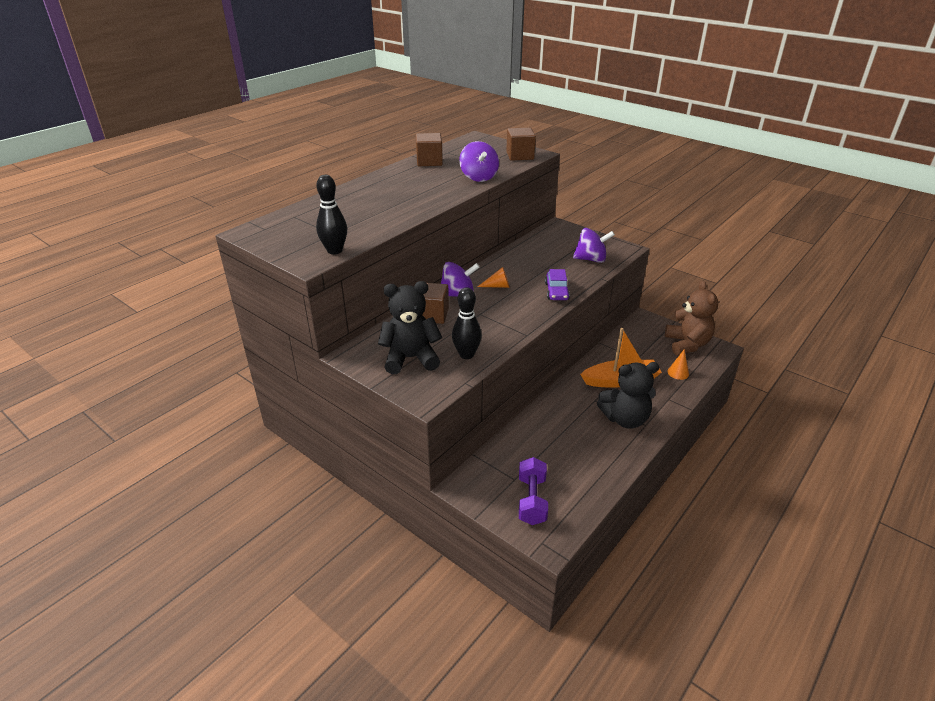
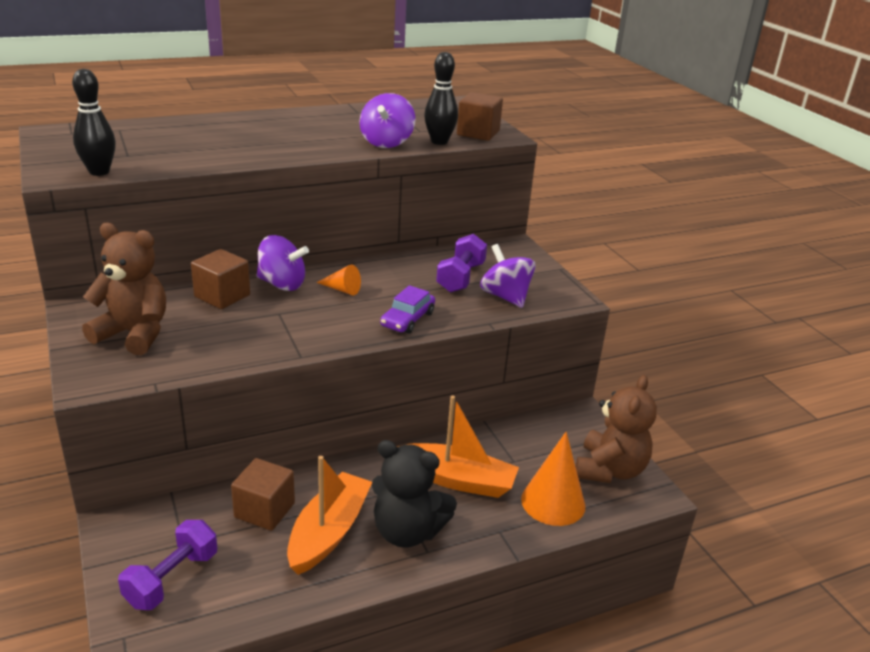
camera: 25 degrees right, 5 degrees down
black teddy bear [378,281,442,374] -> brown teddy bear [82,223,166,355]
brown cube [416,133,443,166] -> brown cube moved to [231,458,295,531]
black bowling pin [452,287,482,359] -> black bowling pin moved to [424,52,458,145]
purple spinning top [573,228,615,263] -> purple spinning top turned 150 degrees counterclockwise [480,244,536,308]
orange cone [667,349,689,380] -> orange cone [521,432,585,526], size x1.89
none -> orange boat [287,456,372,575]
none -> purple dumbbell [436,234,487,293]

